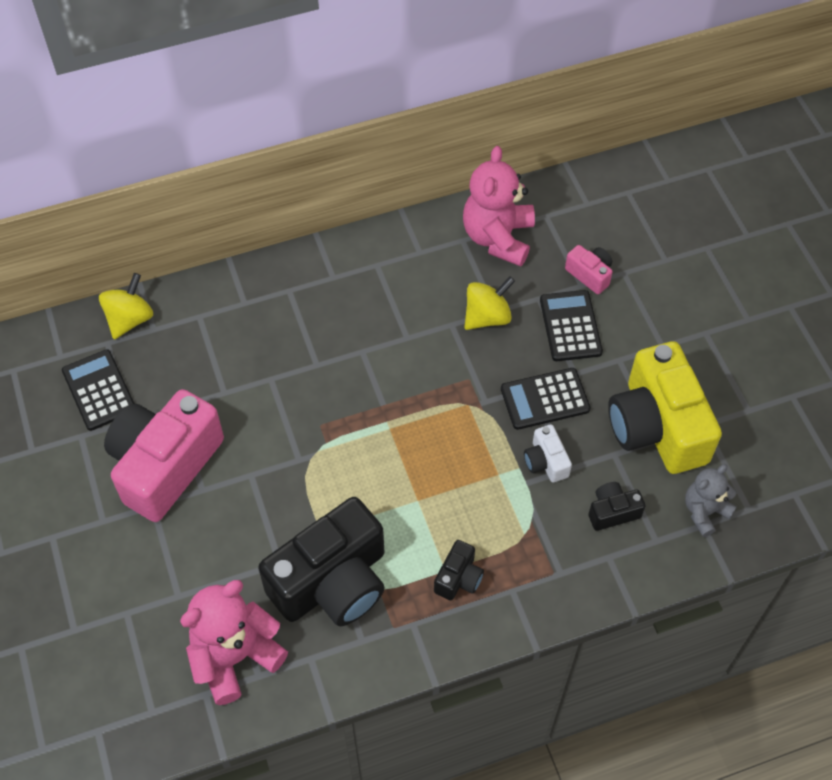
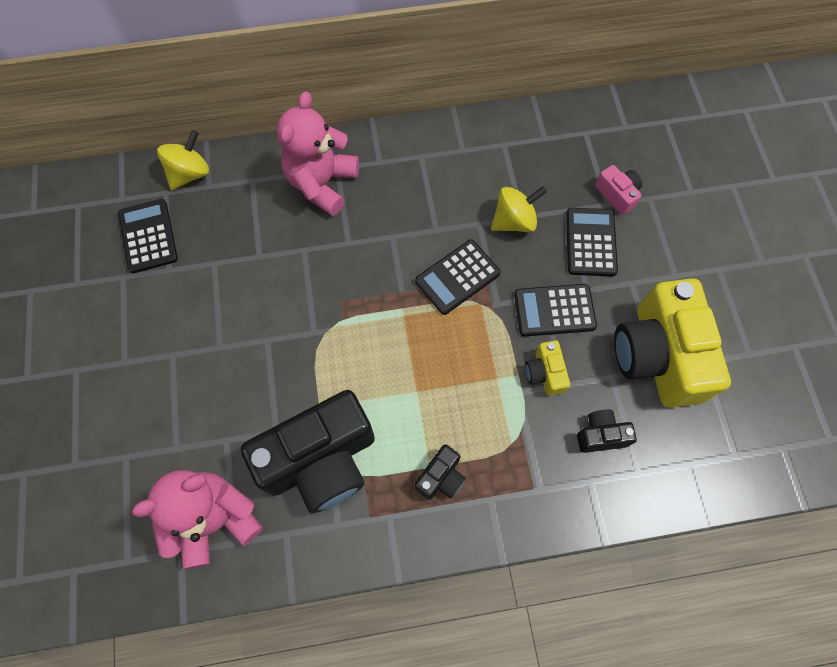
camera: 10 degrees right, 10 degrees up
pink camera [104,389,224,522] -> none
pink teddy bear [463,146,535,267] -> pink teddy bear moved to [277,91,359,216]
white camera [524,424,572,482] -> yellow camera [525,340,570,396]
grey teddy bear [685,464,737,537] -> none
none -> black calculator [415,239,501,315]

